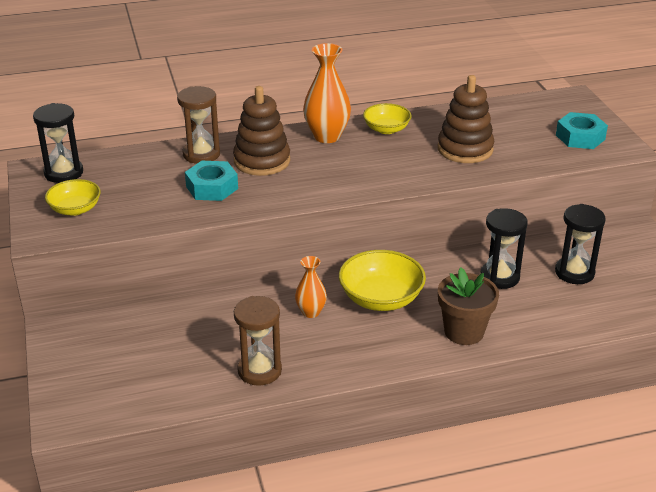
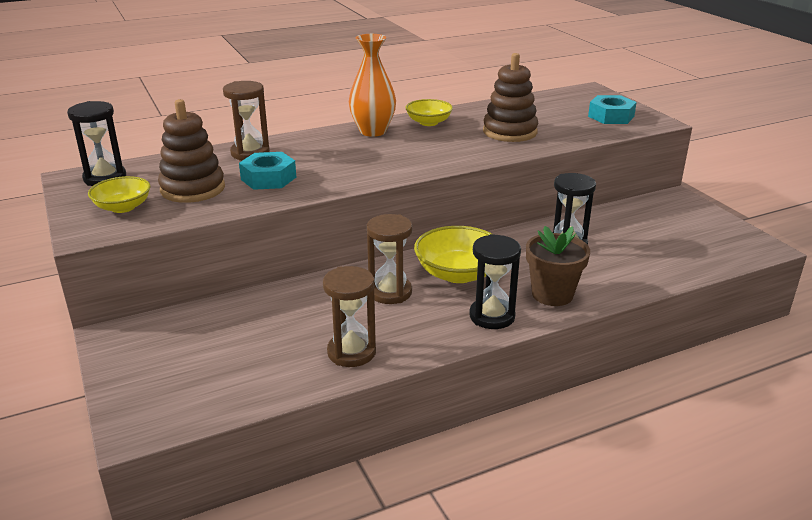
camera: 10 degrees left, 5 degrees down
brown stacking toy [233,86,290,176] -> brown stacking toy moved to [158,99,225,203]
orange vase [295,256,327,318] -> brown hourglass [367,214,413,304]
black hourglass [555,204,606,284] -> black hourglass moved to [469,234,521,329]

